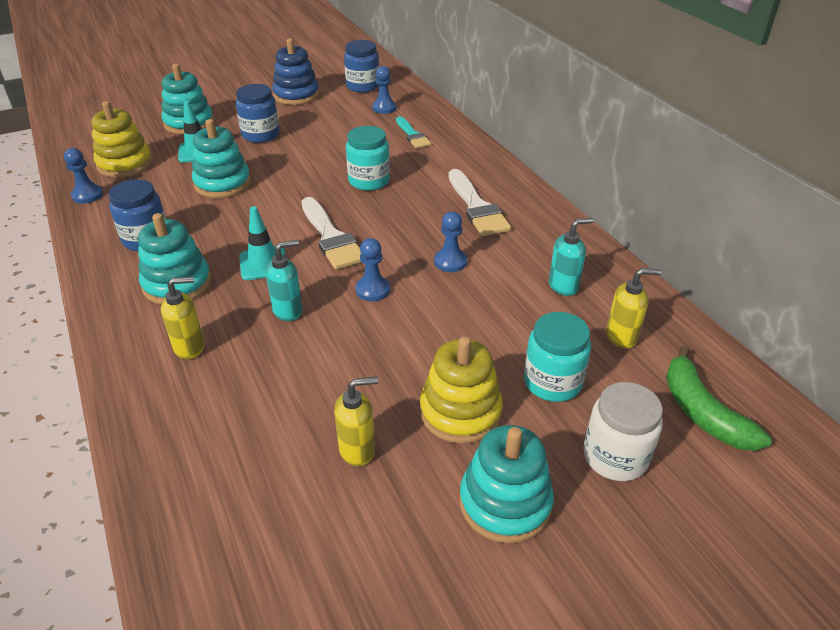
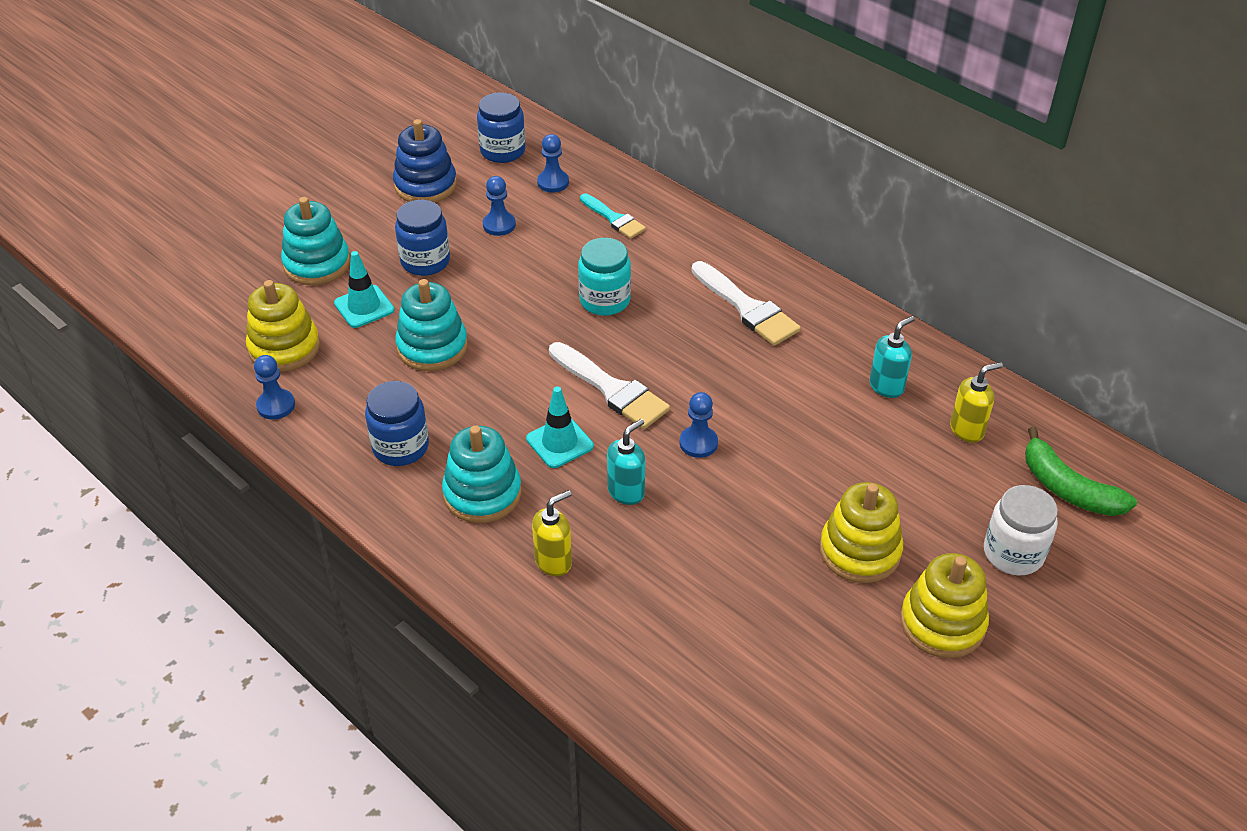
camera: 20 degrees left, 5 degrees up
yellow soap dispenser [334,377,378,466] -> none
blue pawn [434,211,467,272] -> blue pawn moved to [483,176,516,236]
turquoise stacking toy [459,425,554,544] -> yellow stacking toy [900,553,989,658]
turquoise jar [524,312,591,402] -> none

